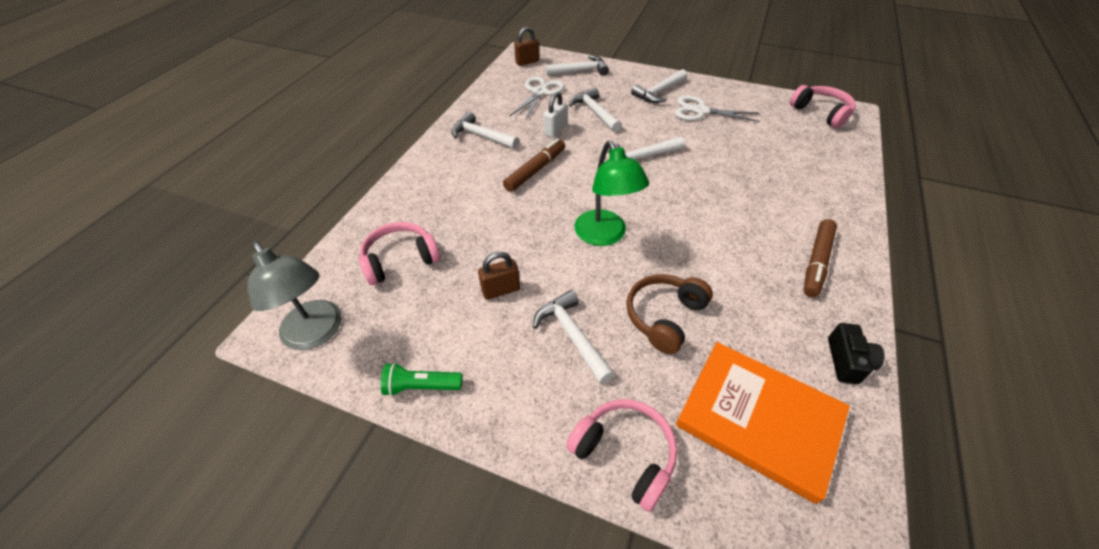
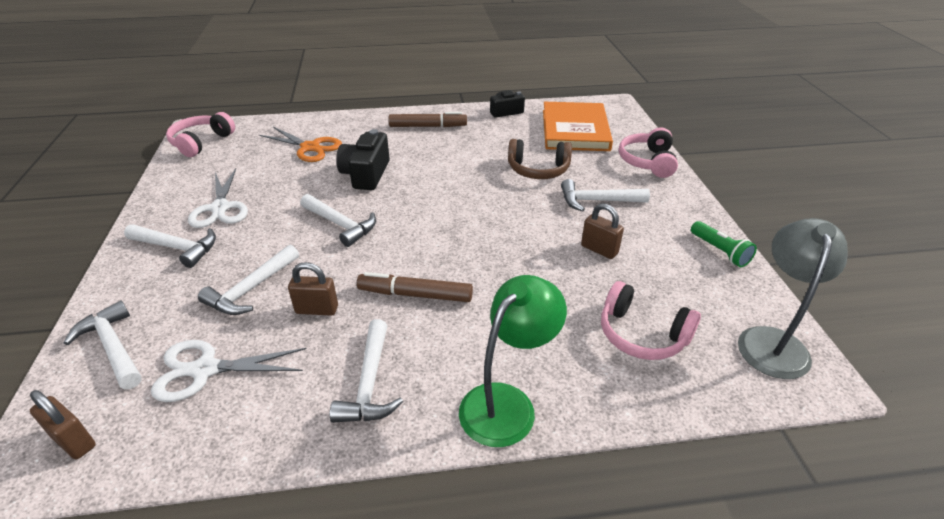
camera: 120 degrees left, 10 degrees down
white hammer [533,290,615,384] -> white hammer turned 60 degrees clockwise [561,179,650,212]
white padlock [544,92,567,138] -> brown padlock [288,262,338,316]
green lamp [575,141,649,246] -> green lamp moved to [459,275,567,447]
none -> orange scissors [259,127,342,162]
none -> black camera [336,129,390,190]

